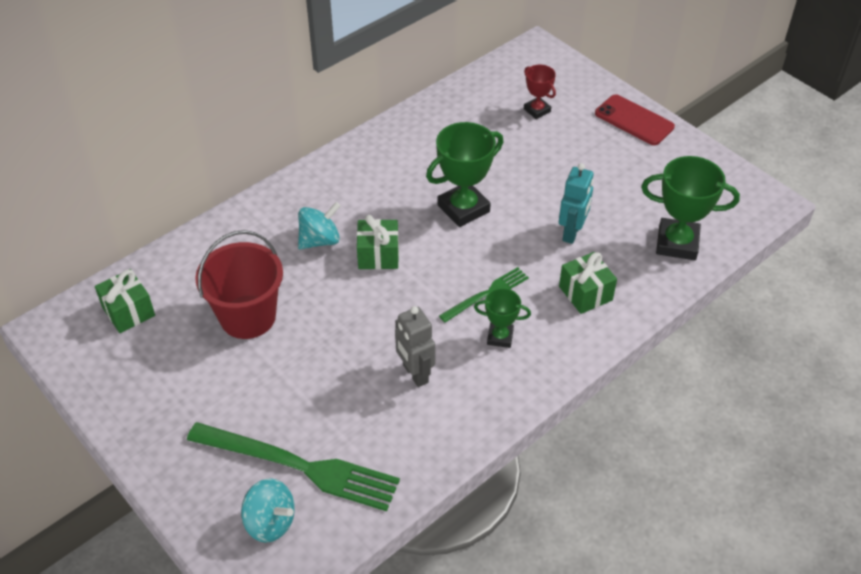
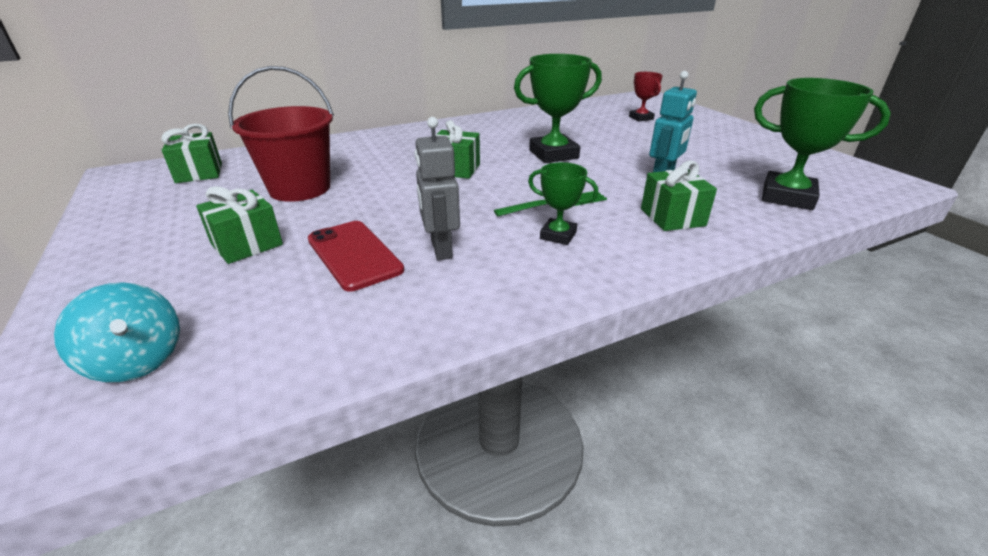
camera: 15 degrees right, 15 degrees down
green fork [187,422,400,511] -> none
turquoise spinning top [298,202,340,250] -> none
red phone [595,94,675,145] -> red phone moved to [308,221,404,291]
none -> green gift [196,186,283,264]

